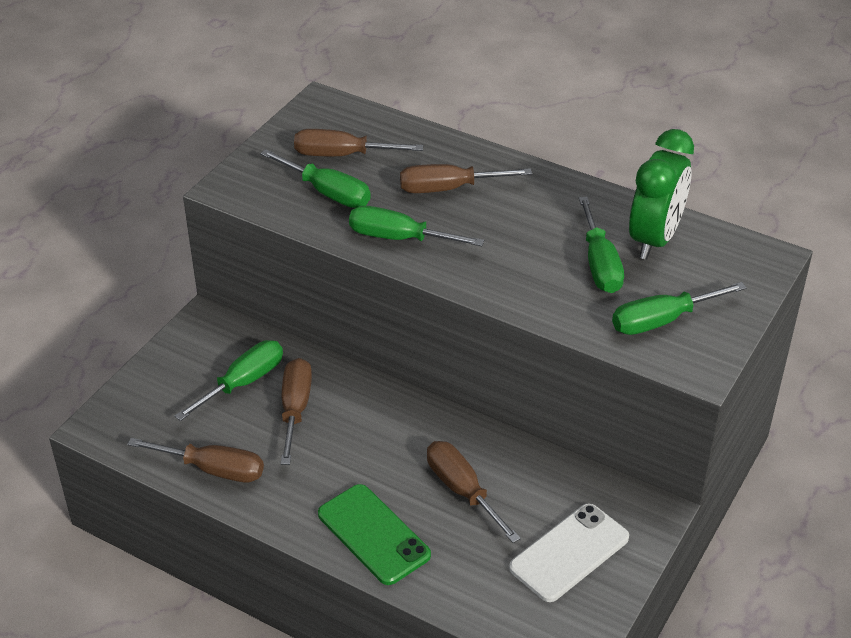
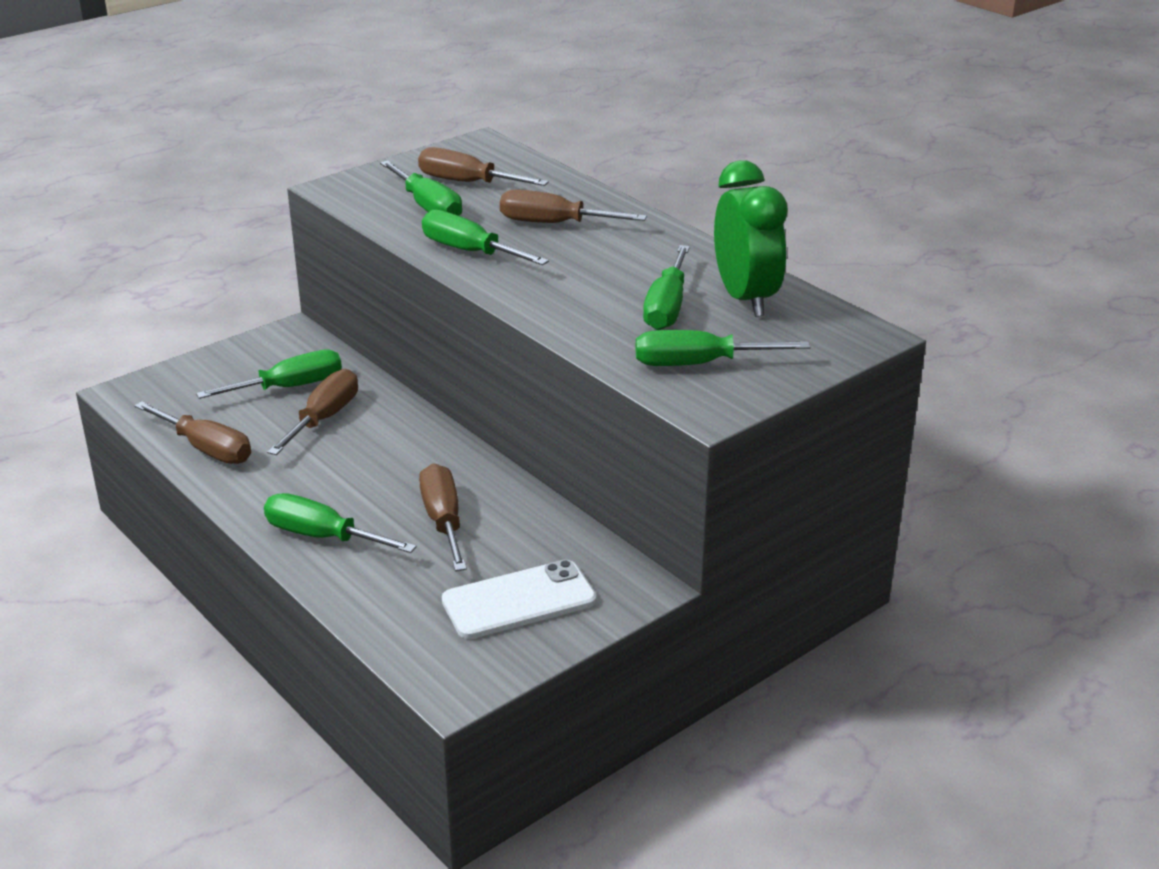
camera: 20 degrees right, 10 degrees down
green phone [318,484,431,585] -> green screwdriver [264,493,416,553]
green clock [629,129,694,260] -> green clock turned 60 degrees counterclockwise [714,160,788,317]

